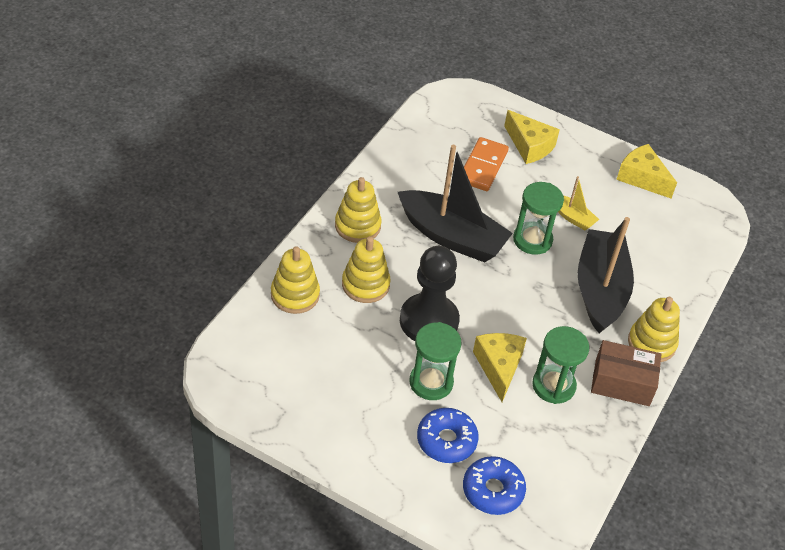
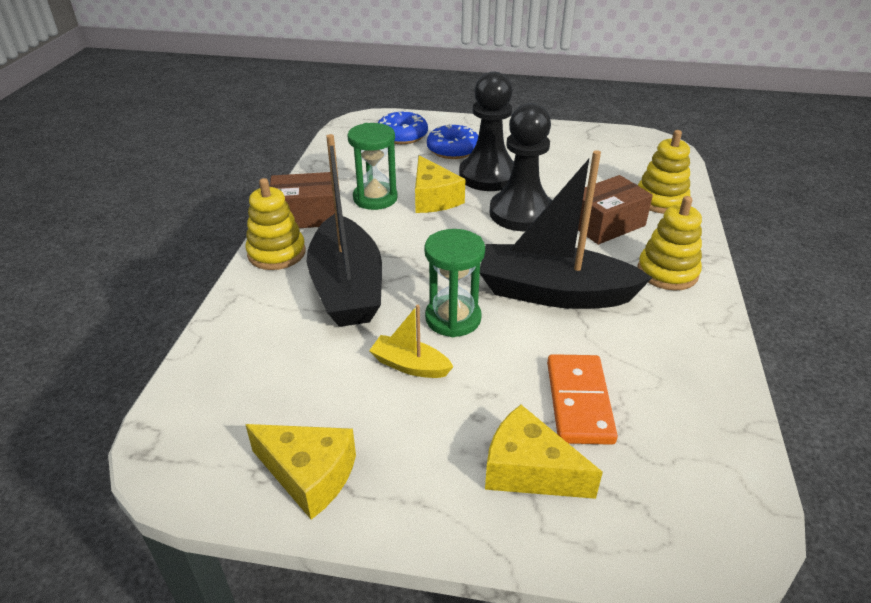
camera: 165 degrees right, 10 degrees down
yellow stacking toy [342,236,391,303] -> brown box [578,175,653,245]
green hourglass [409,322,462,400] -> black pawn [459,72,514,191]

